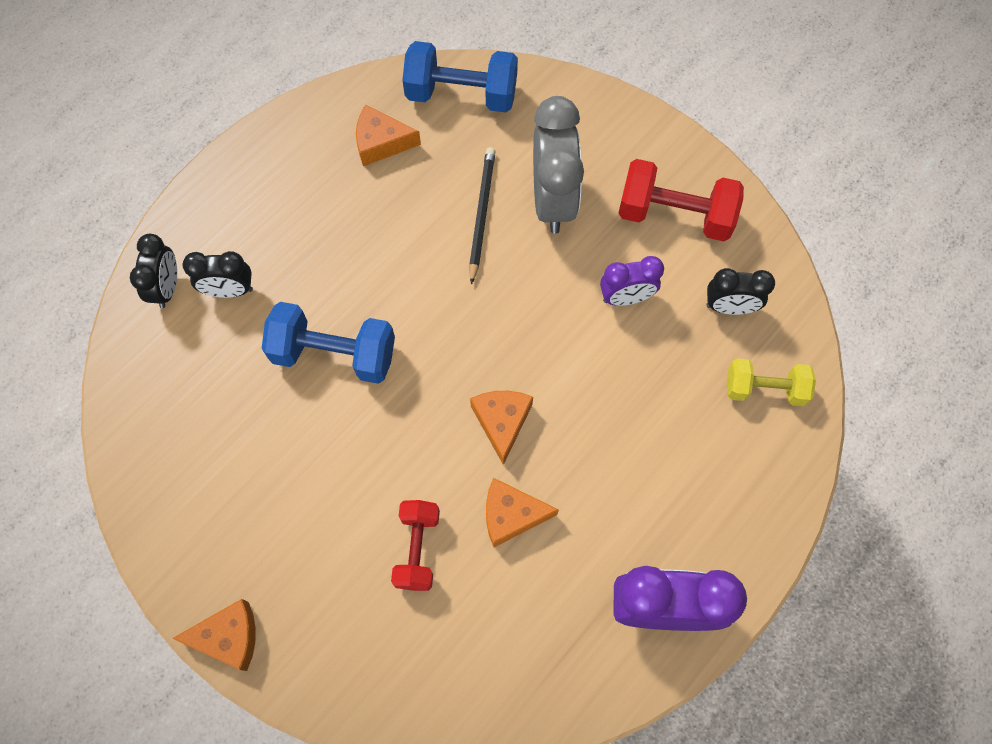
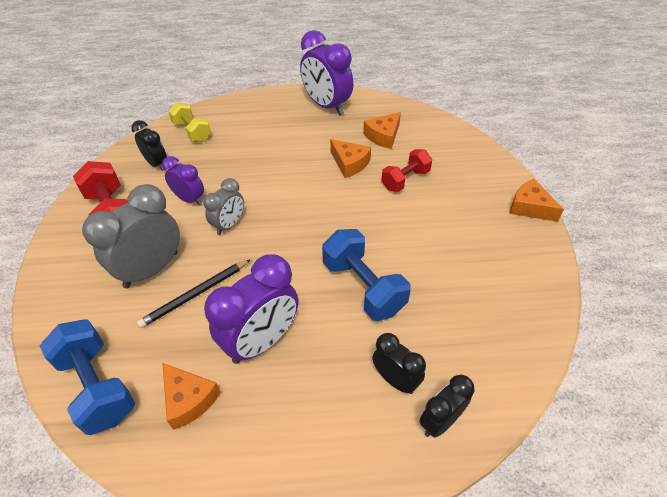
camera: 135 degrees left, 20 degrees down
orange cheese [470,391,533,465] -> orange cheese moved to [363,112,401,149]
none -> grey clock [203,178,244,235]
none -> purple clock [204,254,299,364]

